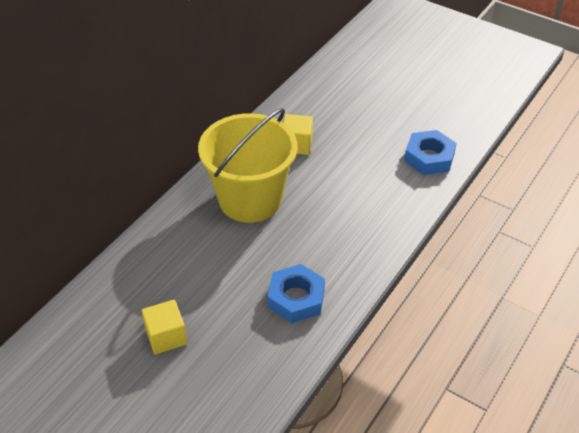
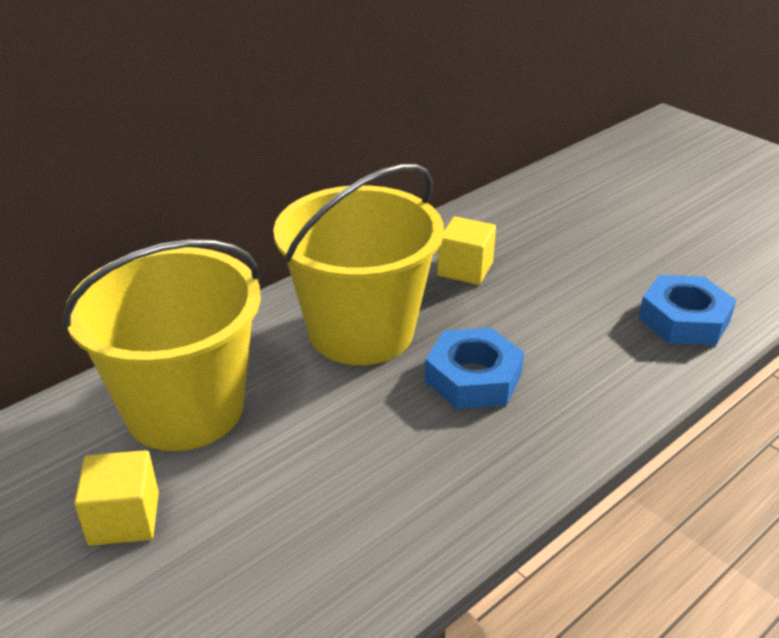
camera: 15 degrees right, 10 degrees down
blue nut [267,264,325,323] -> blue nut moved to [425,328,524,409]
none -> yellow bucket [62,239,261,451]

